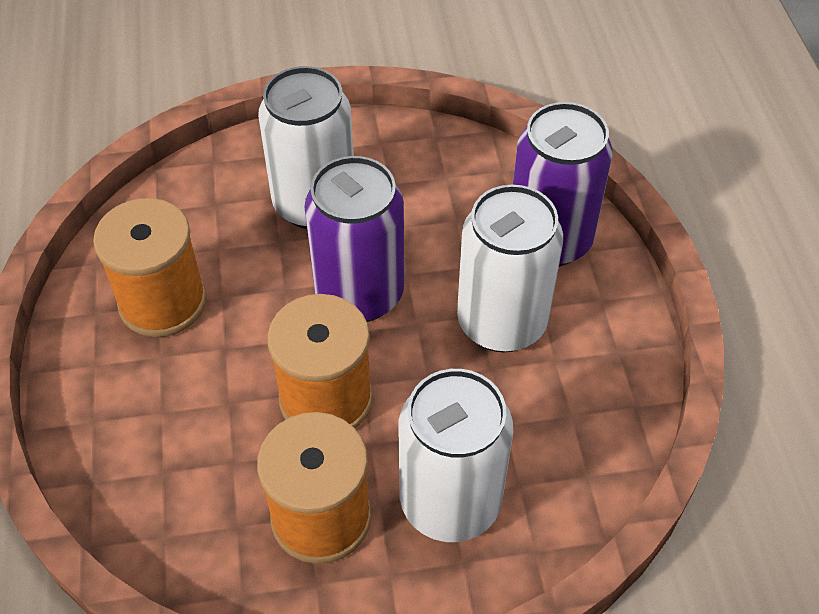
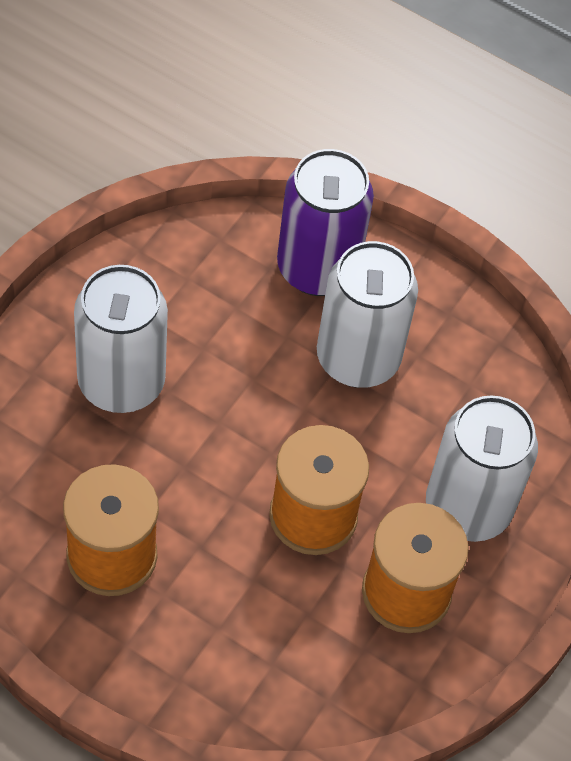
camera: 55 degrees left, 5 degrees up
purple can [304,156,404,322] -> none

